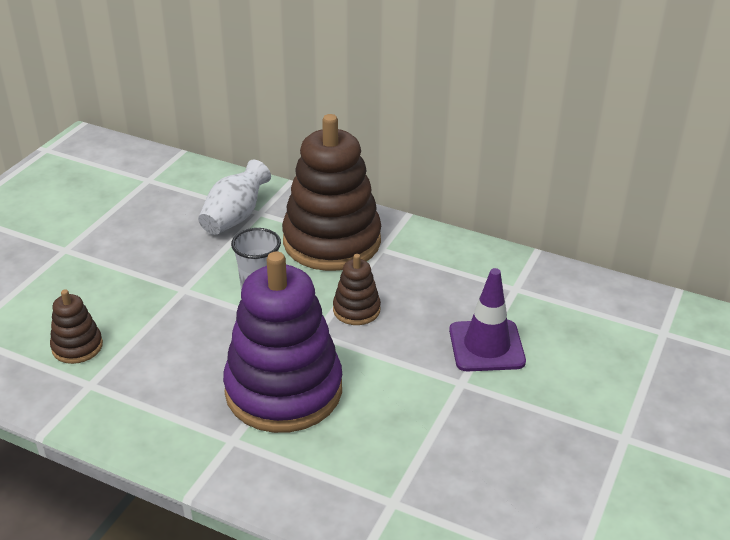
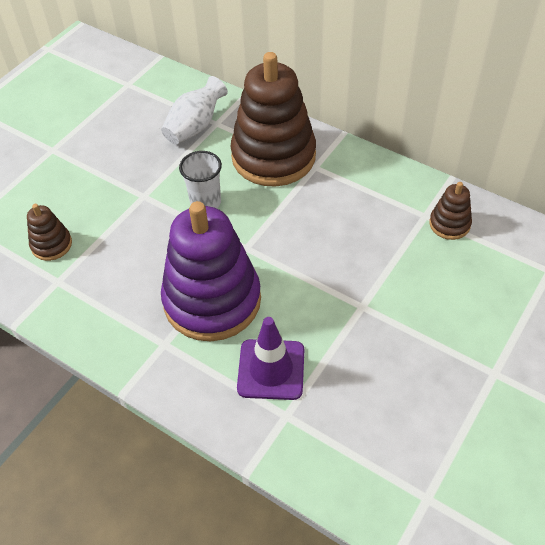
camera: 10 degrees right, 15 degrees up
brown stacking toy [333,254,381,325] -> brown stacking toy moved to [429,182,472,240]
purple traffic cone [449,268,526,372] -> purple traffic cone moved to [237,317,304,400]

